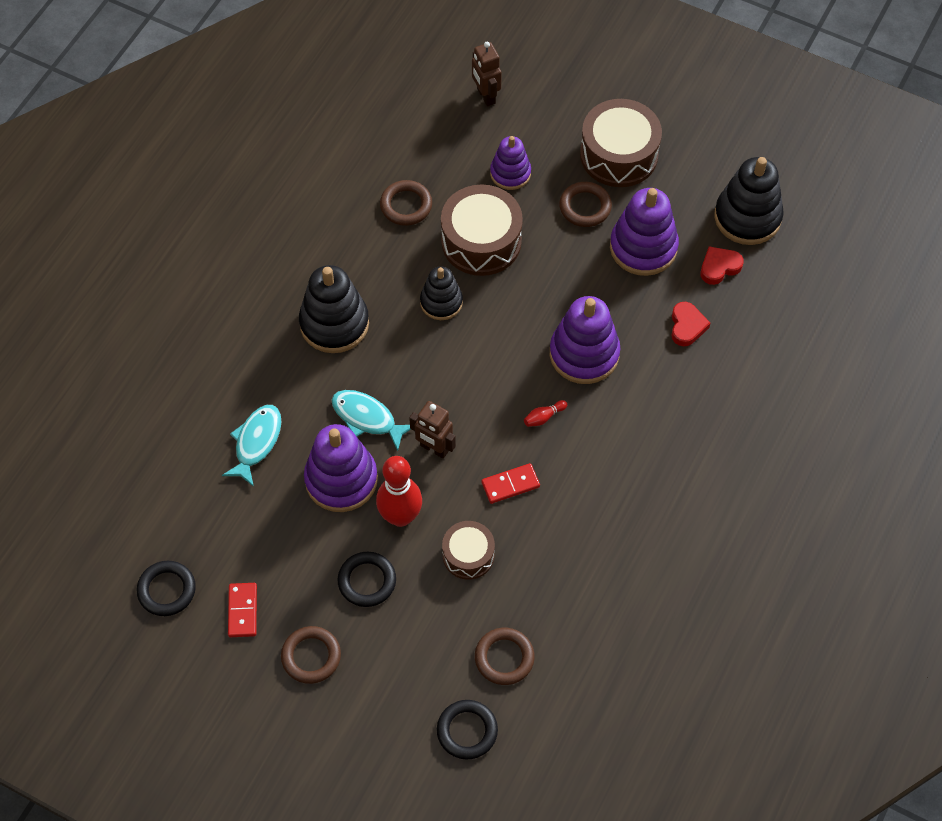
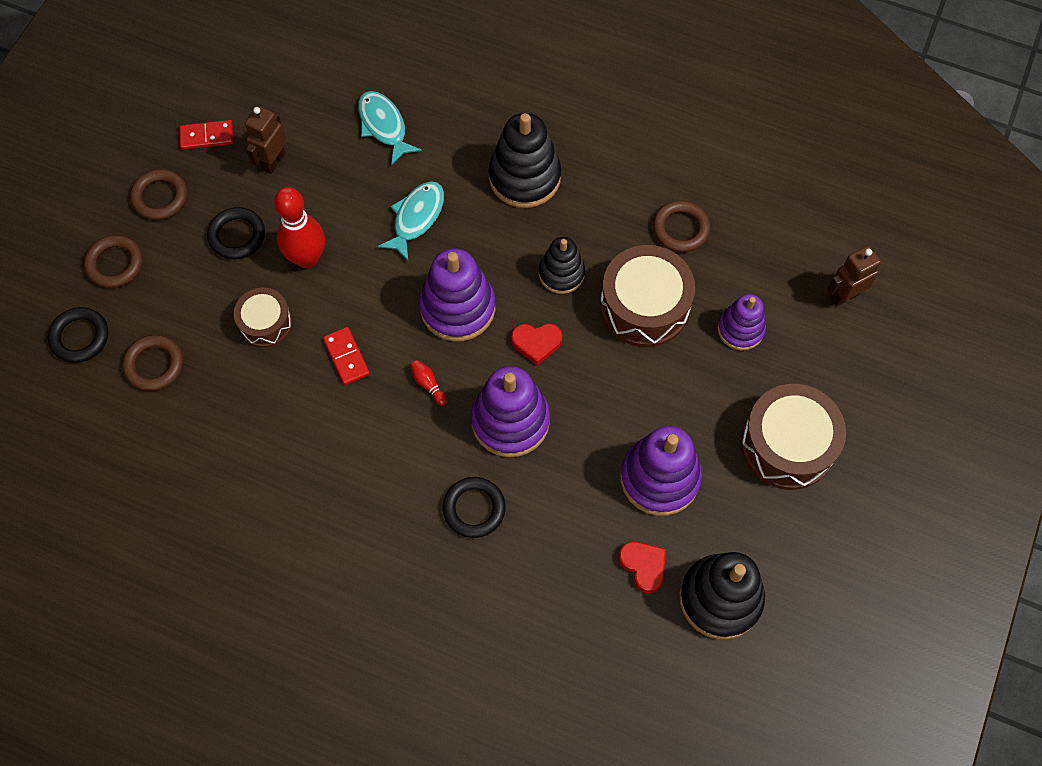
camera: 85 degrees right, 5 degrees up
black ring [137,561,196,616] -> black ring moved to [442,477,506,538]
turquoise fish [222,405,281,487] -> turquoise fish turned 135 degrees counterclockwise [358,91,421,165]
purple stacking toy [304,424,378,512] -> purple stacking toy moved to [419,248,495,341]
brown robot [409,401,456,459] -> brown robot moved to [245,106,287,174]
brown ring [559,182,612,227] -> brown ring moved to [84,235,143,288]
red heart [671,302,710,346] -> red heart moved to [511,323,563,366]

